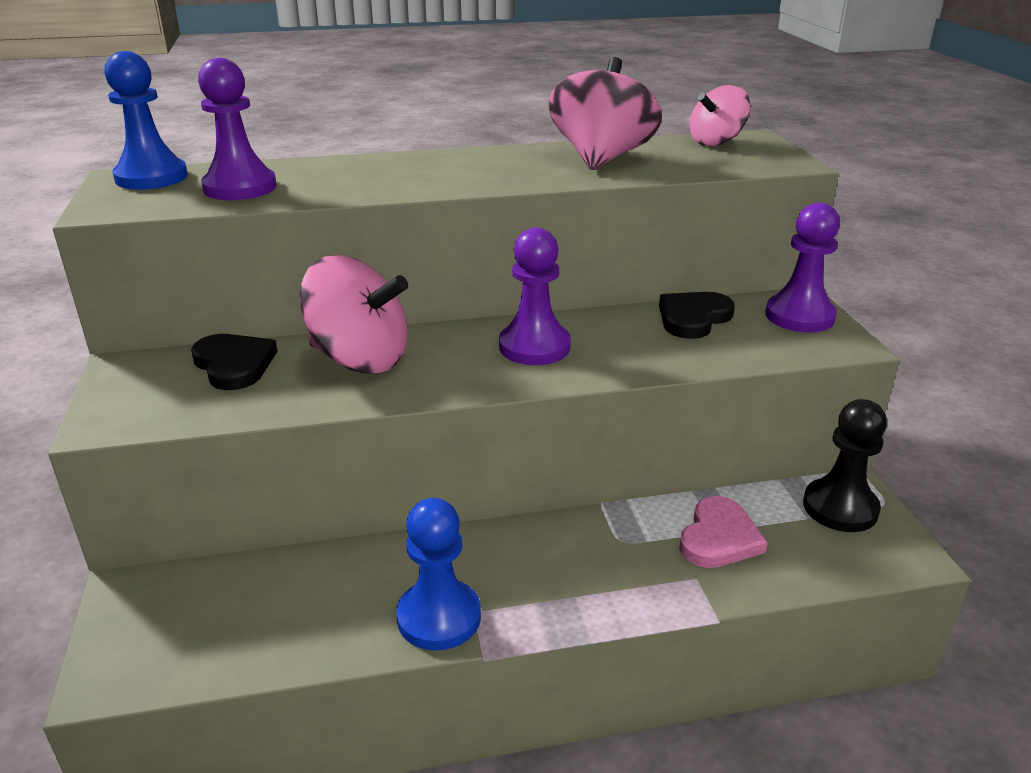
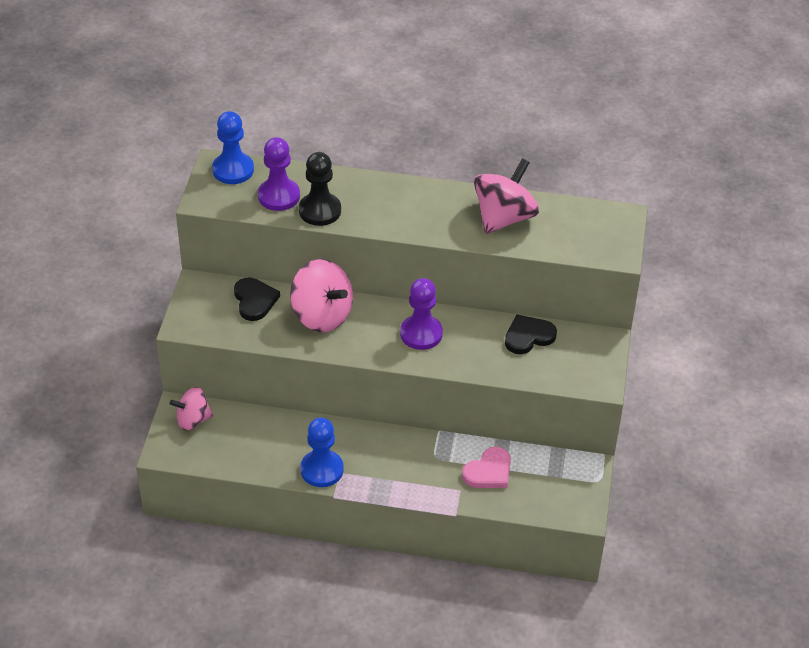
camera: 20 degrees right, 15 degrees up
pink spinning top [689,85,750,147] -> pink spinning top moved to [170,387,213,430]
purple pawn [765,202,840,332] -> none
black pawn [803,399,887,532] -> black pawn moved to [299,152,341,226]

